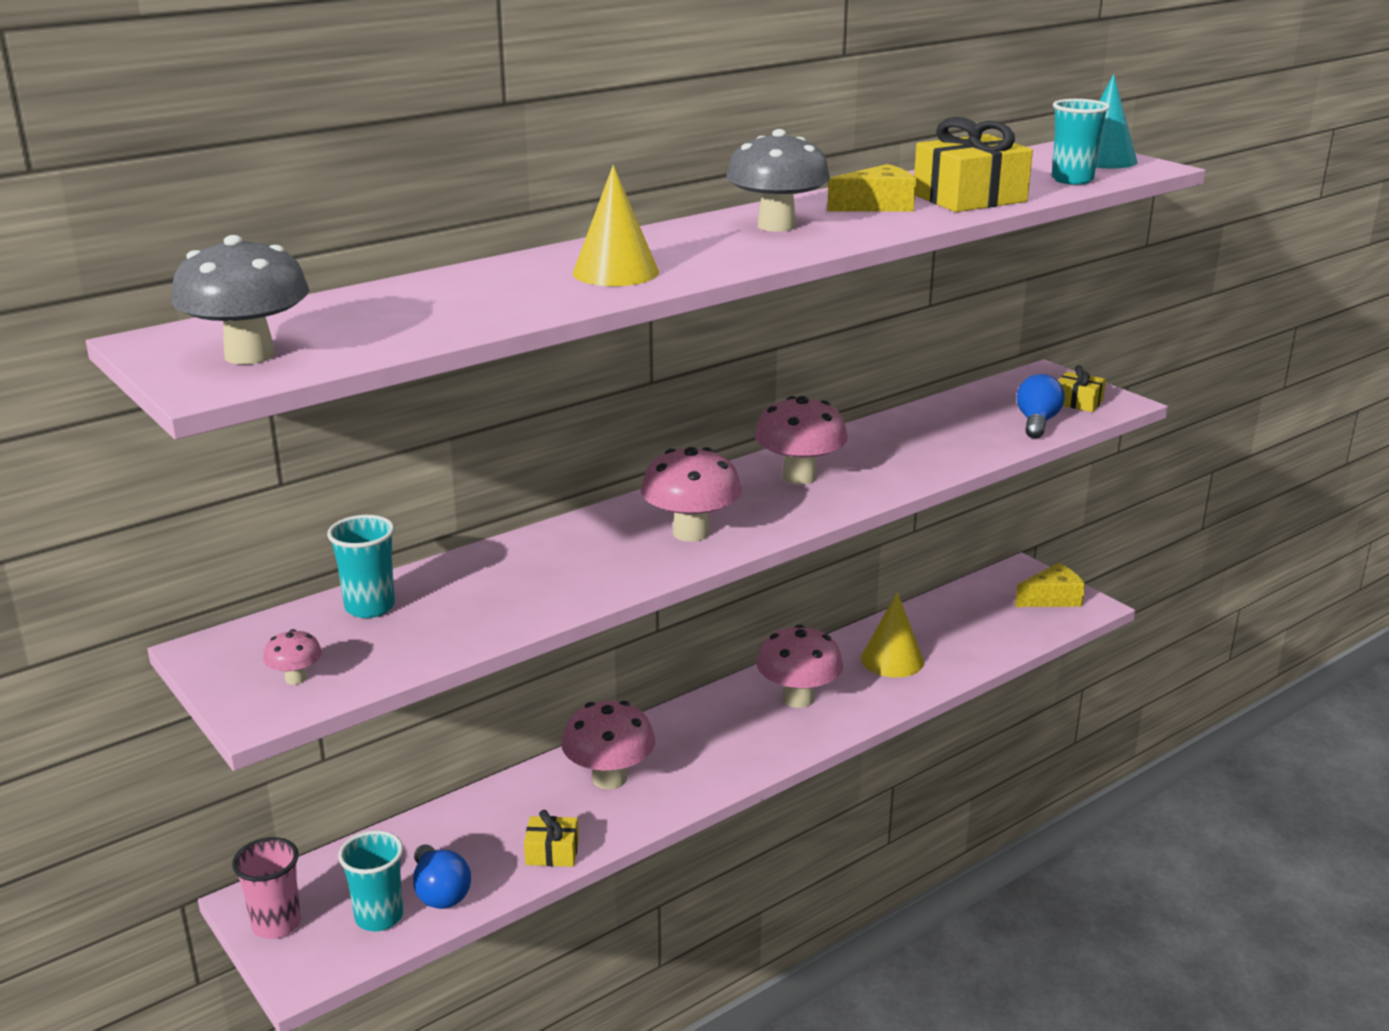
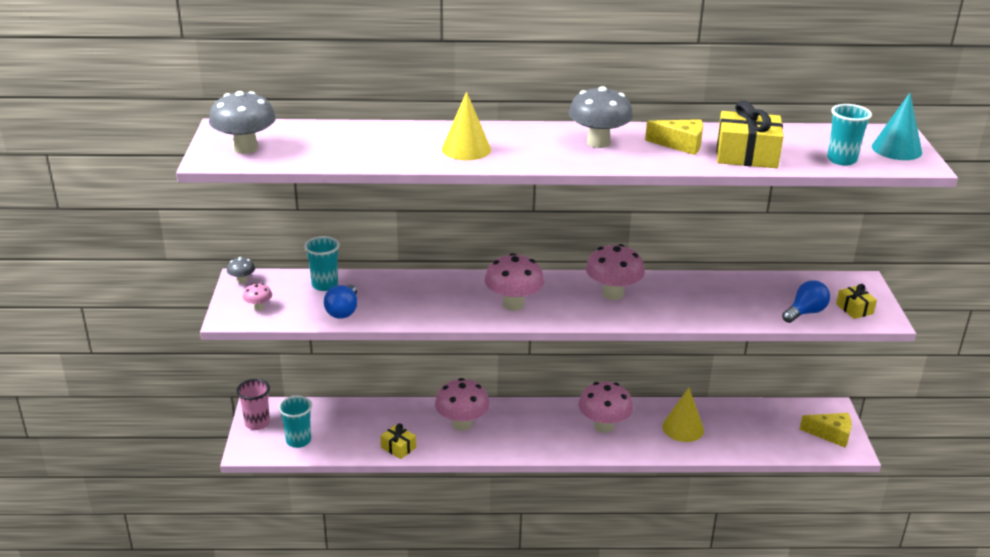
camera: 35 degrees right, 5 degrees up
blue light bulb [413,844,471,909] -> blue light bulb moved to [324,285,357,318]
none -> grey mushroom [227,257,255,284]

